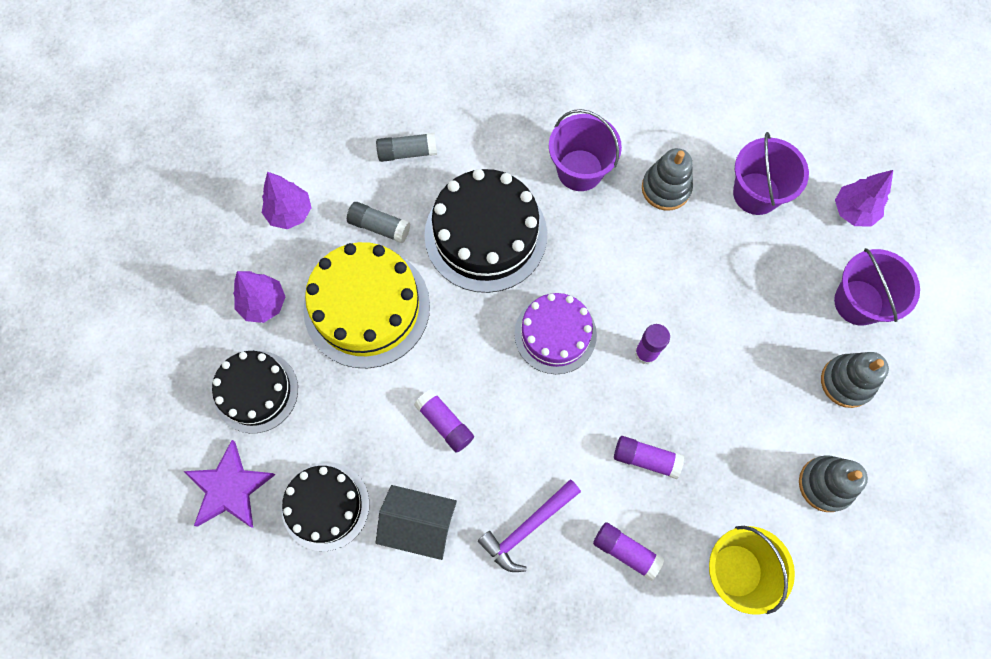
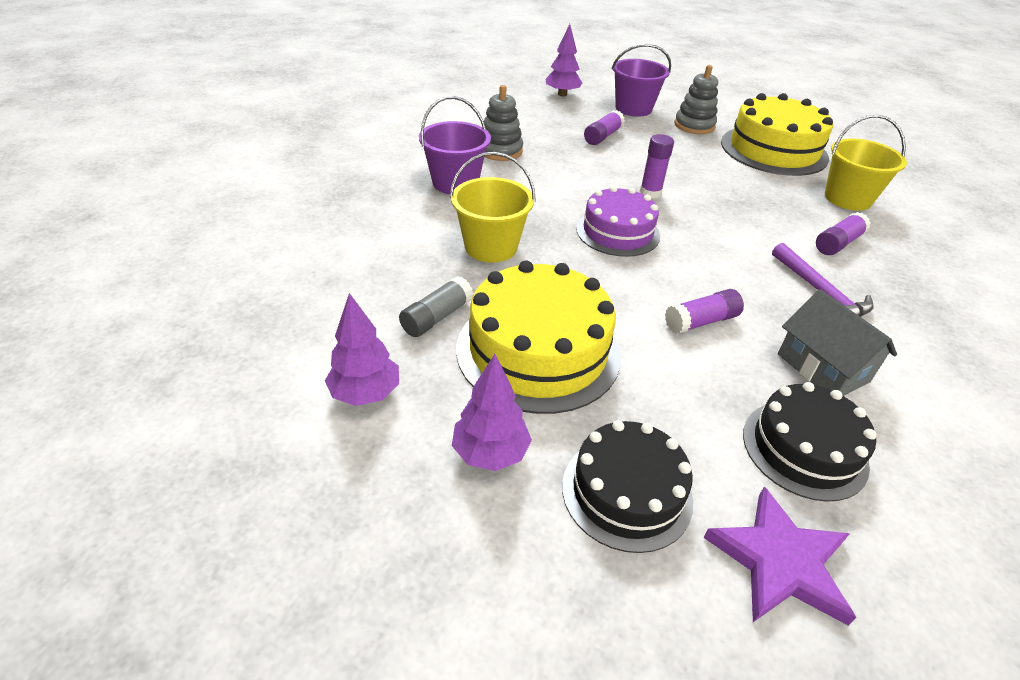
camera: 75 degrees left, 30 degrees down
grey glue stick [376,133,437,162] -> none
grey house [376,485,457,560] -> grey house turned 60 degrees counterclockwise [778,289,897,396]
black cake [424,169,547,293] -> yellow bucket [450,152,536,263]
purple glue stick [614,436,684,479] -> purple glue stick moved to [584,110,625,145]
purple bucket [733,132,809,215] -> none
grey stacking toy [799,455,868,512] -> yellow cake [721,93,833,176]

